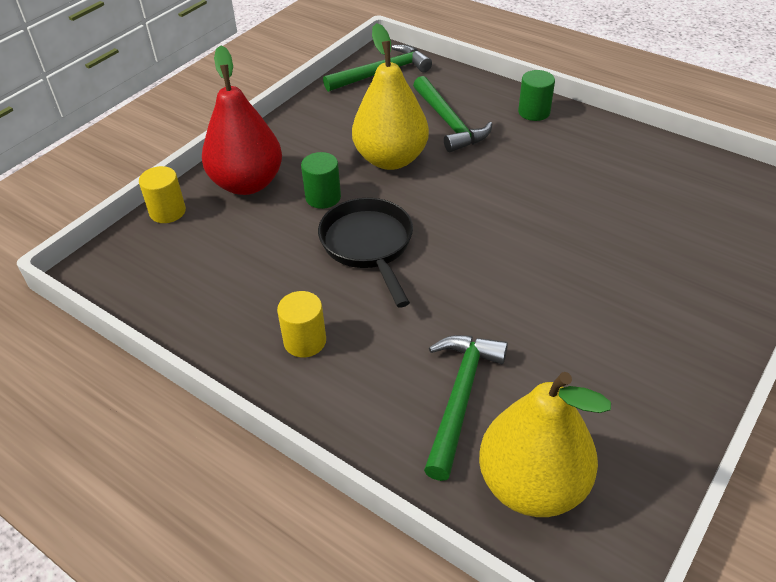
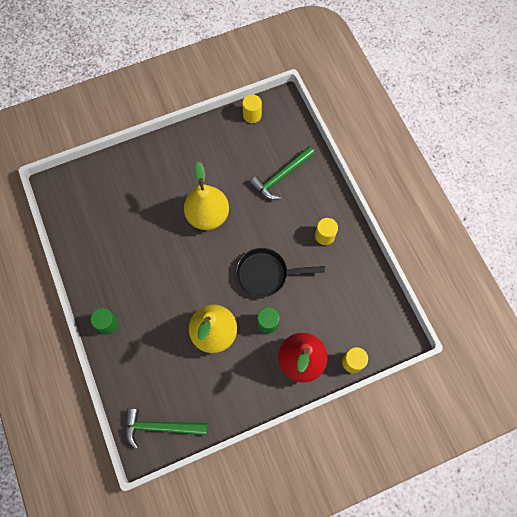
camera: 150 degrees left, 25 degrees up
black pan [318,198,413,308] -> black pan turned 75 degrees clockwise [236,248,325,297]
green hammer [413,76,492,152] -> none
yellow pear [479,372,611,517] -> yellow pear moved to [184,161,229,230]
none -> yellow cylinder [242,94,262,123]

